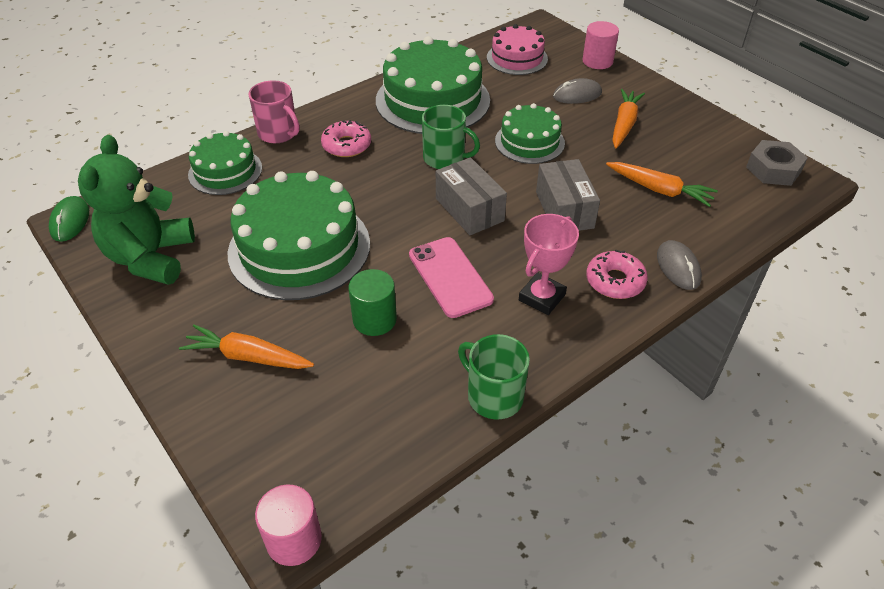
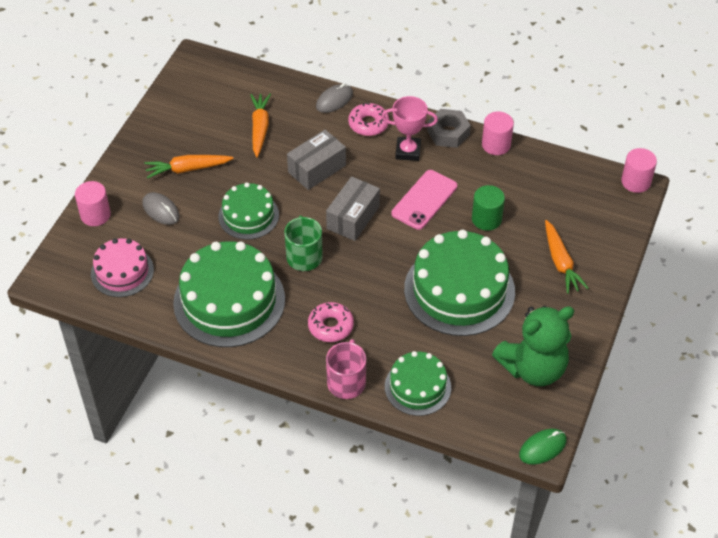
camera: 120 degrees left, 5 degrees up
green mug [458,334,530,419] -> pink cylinder [482,111,514,155]
grey nut [746,140,808,186] -> grey nut moved to [427,109,471,148]

